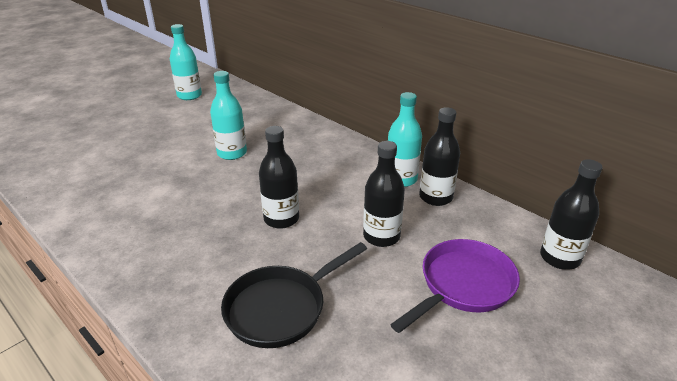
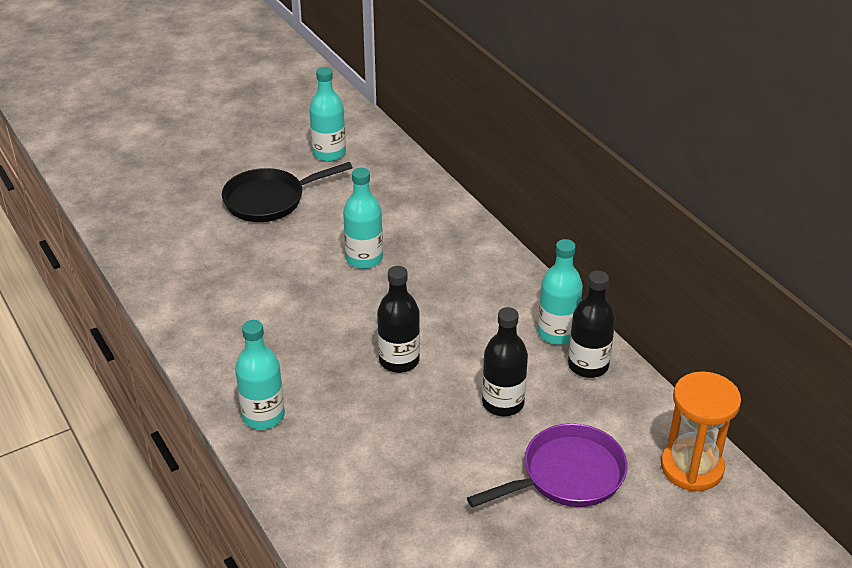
camera: 15 degrees right, 5 degrees up
black pan [221,242,367,348] -> black pan moved to [222,162,353,222]
black bottle [540,159,602,270] -> orange hourglass [661,371,741,491]
none -> turquoise bottle [235,320,285,430]

